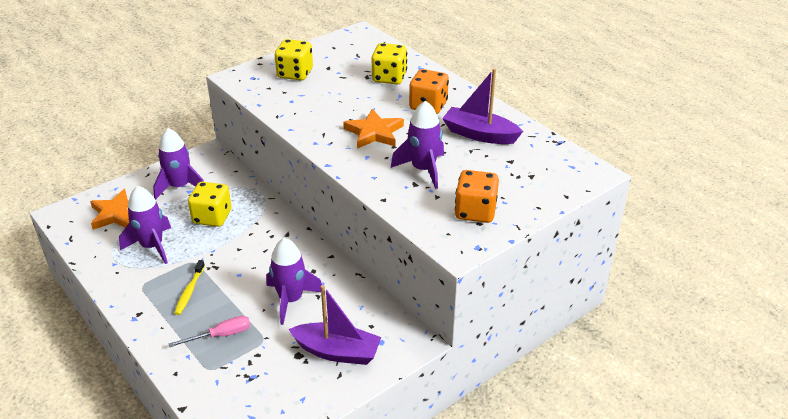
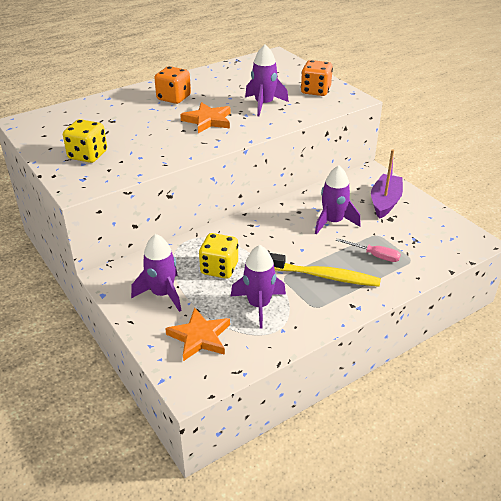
camera: 85 degrees left, 0 degrees up
pink screwdriver [169,316,250,347] -> pink screwdriver turned 135 degrees clockwise [336,238,401,262]
yellow toothbrush [174,260,205,315] -> yellow toothbrush [269,253,381,287], size x1.85
yellow dice [372,43,407,84] -> none
purple boat [442,68,523,144] -> none

